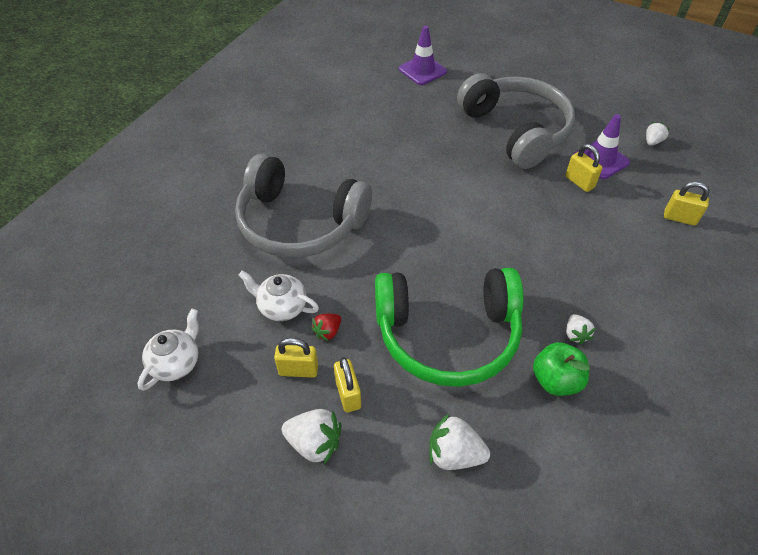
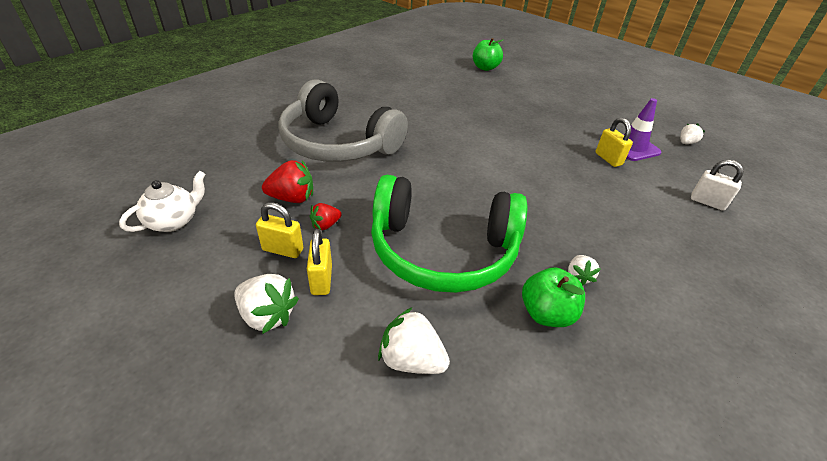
camera: 10 degrees right, 10 degrees down
white teapot [238,270,319,321] -> red strawberry [262,160,313,203]
purple traffic cone [399,26,447,85] -> green apple [473,38,503,71]
grey headphones [457,73,575,169] -> none
yellow padlock [664,182,710,226] -> white padlock [691,160,744,211]

